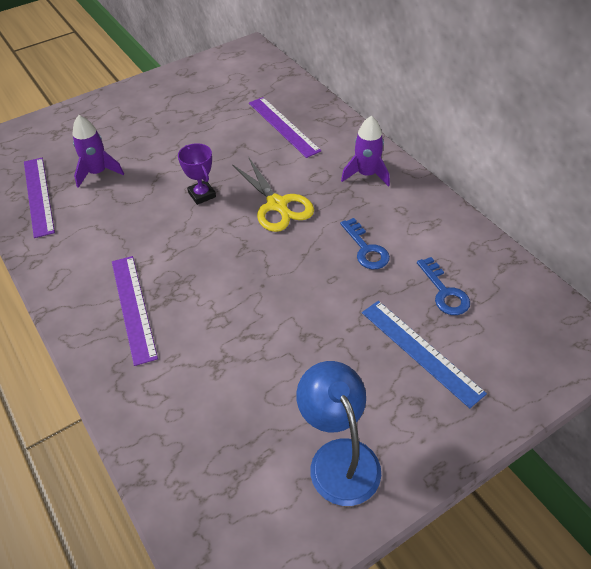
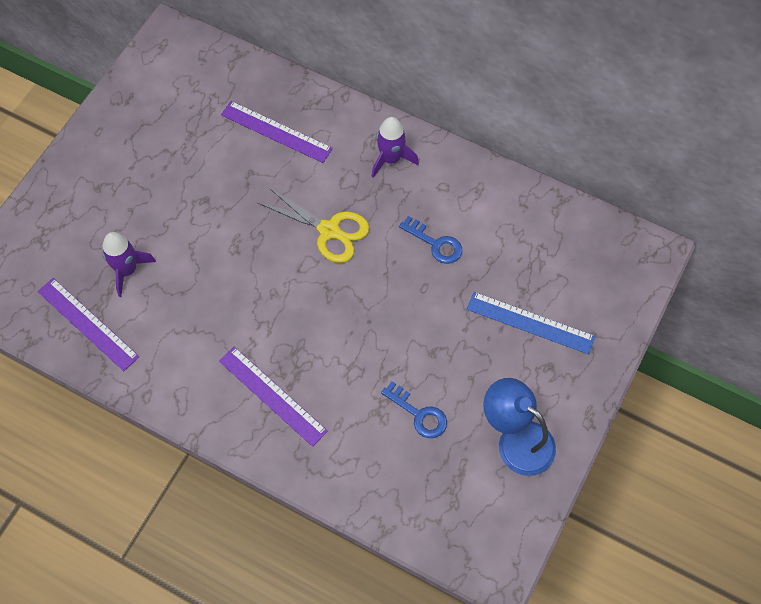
camera: 30 degrees left, 15 degrees up
purple trophy [178,143,216,205] -> none
blue key [417,257,470,315] -> blue key moved to [381,381,447,438]

